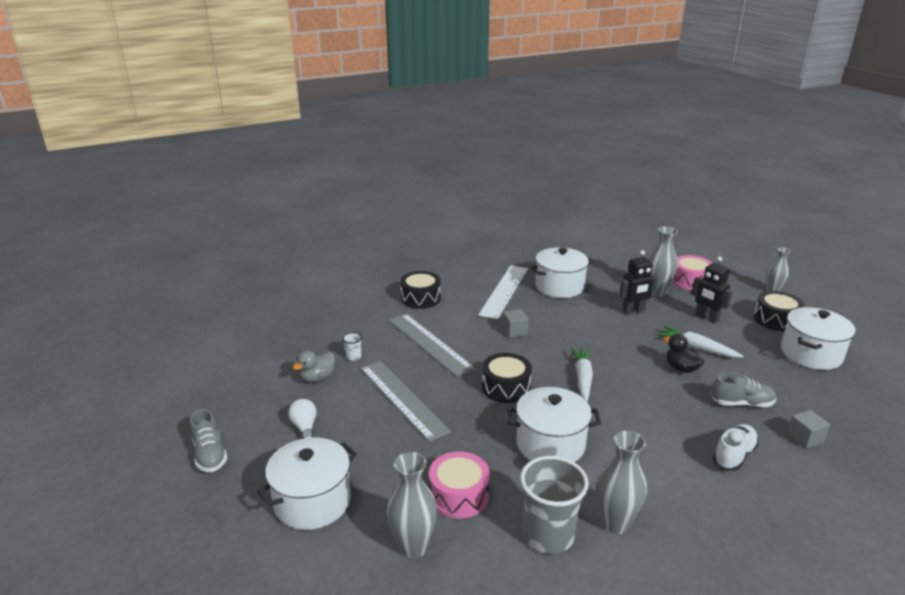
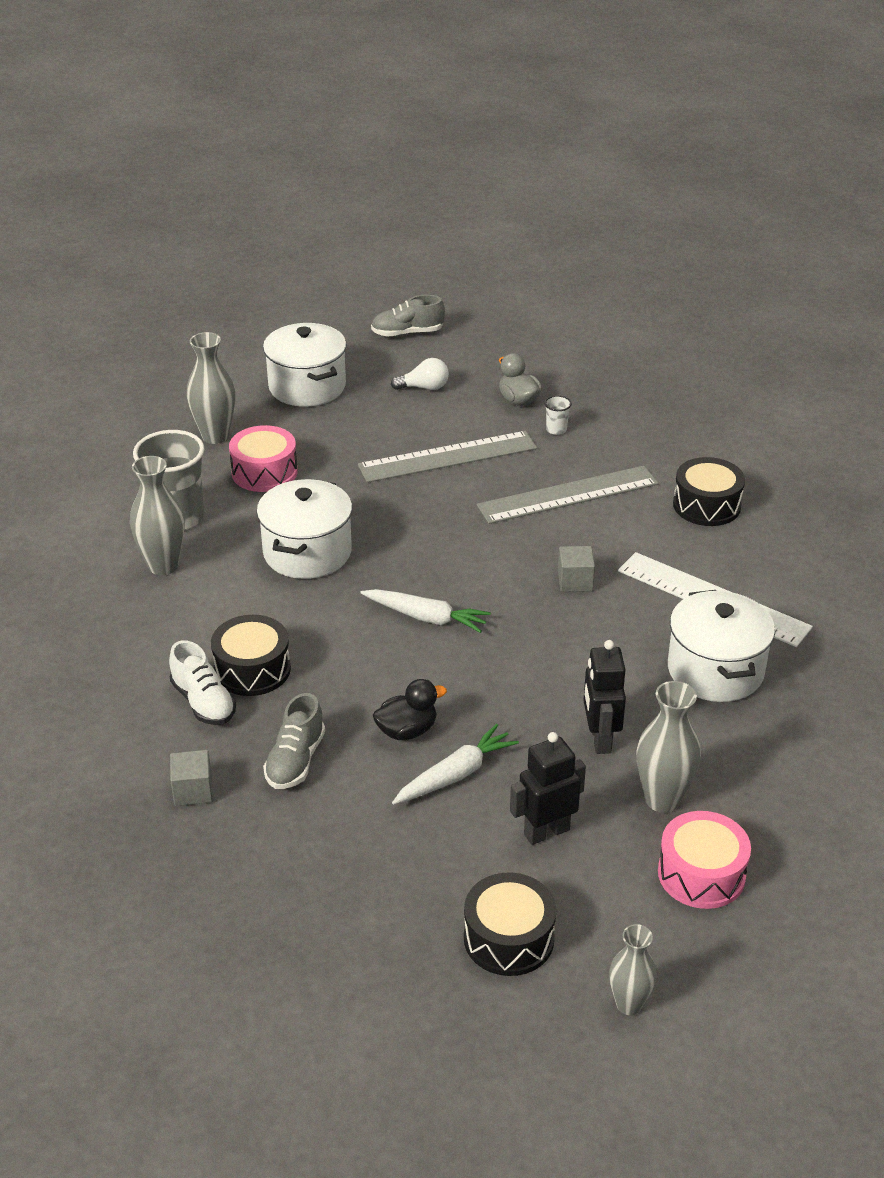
camera: 105 degrees right, 10 degrees up
black drum [482,353,532,403] -> black drum moved to [211,615,291,696]
white pot [781,307,856,370] -> none

